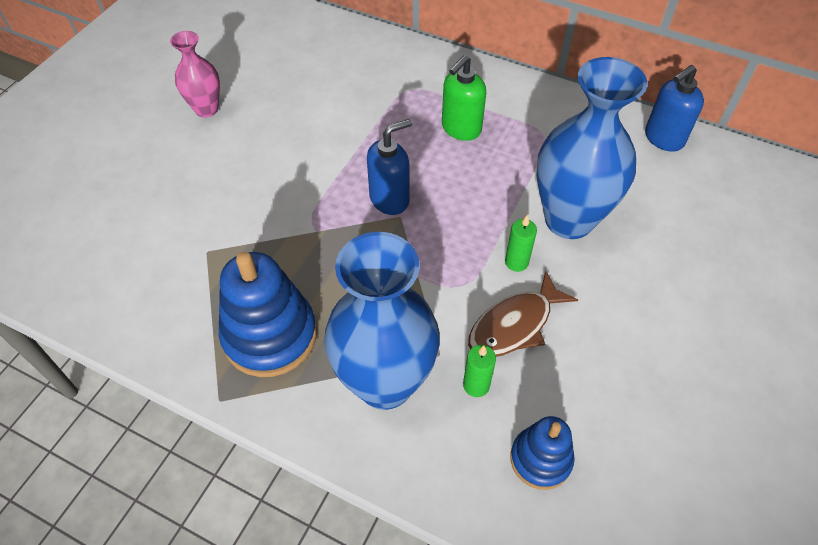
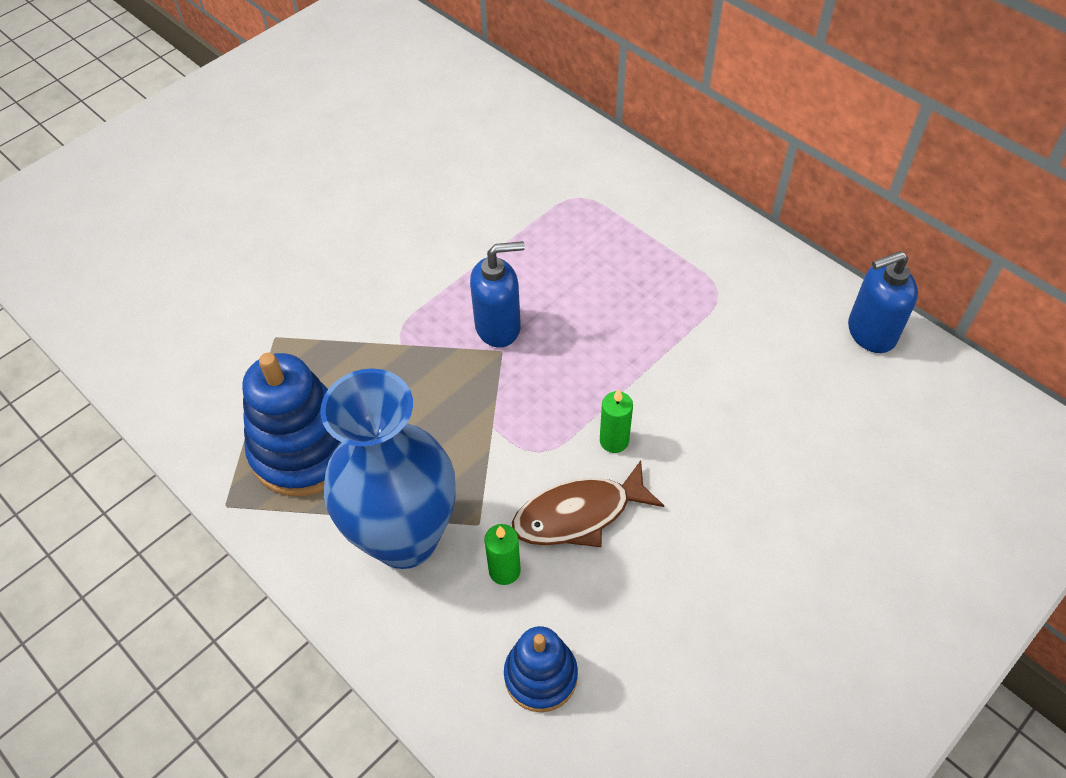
camera: 20 degrees right, 0 degrees up
pink vase [170,31,220,118] -> none
green soap dispenser [442,55,486,141] -> none
blue vase [537,57,648,239] -> none

